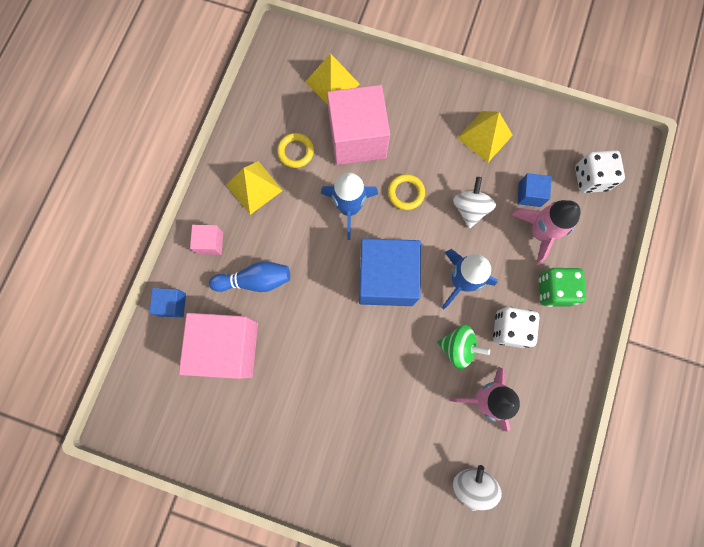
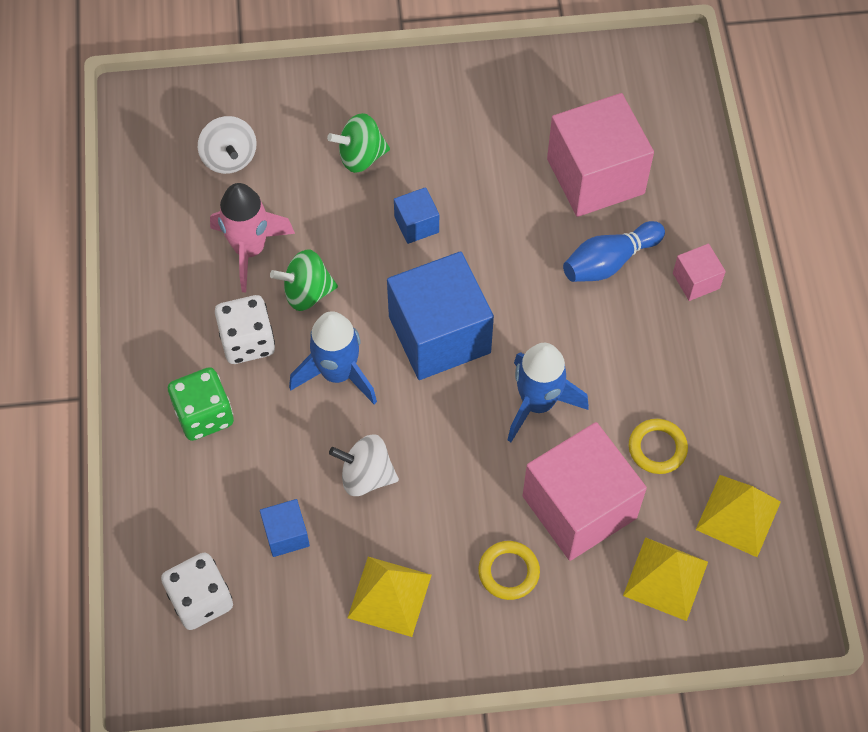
camera: 155 degrees right, 15 degrees down
blue cube [149,288,186,317] -> blue cube moved to [394,187,439,244]
yellow pyramid [226,161,283,215] -> yellow pyramid moved to [696,475,781,557]
yellow ring [388,174,425,210] -> yellow ring moved to [478,541,540,600]
white spinning top [453,177,496,229] -> white spinning top turned 120 degrees clockwise [329,434,399,496]
pink rocket [511,200,581,265] -> none
none -> green spinning top [327,113,390,173]

